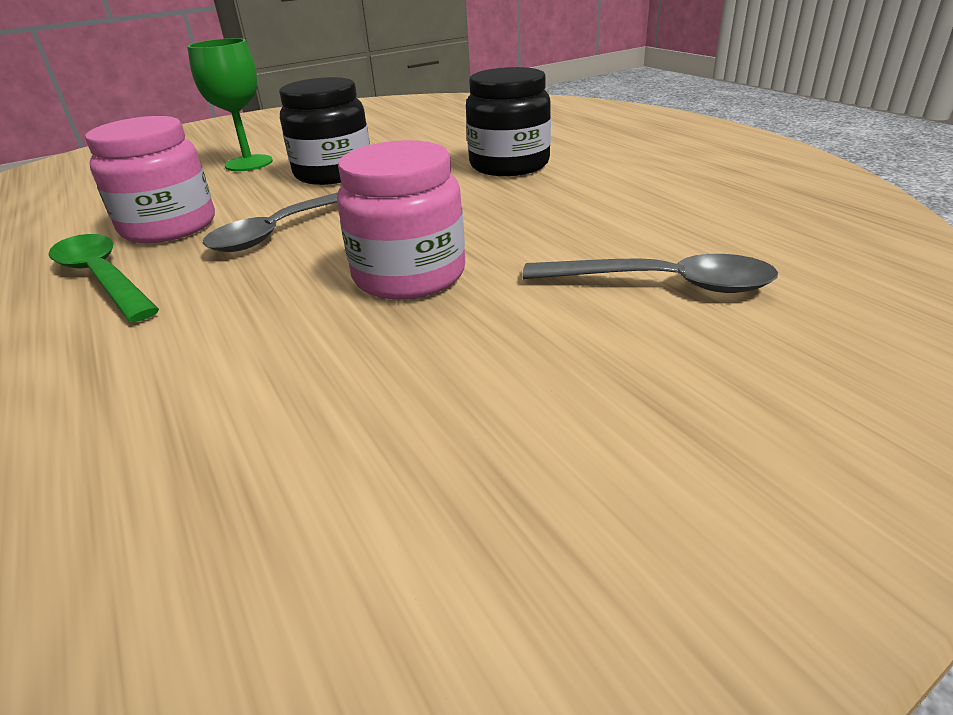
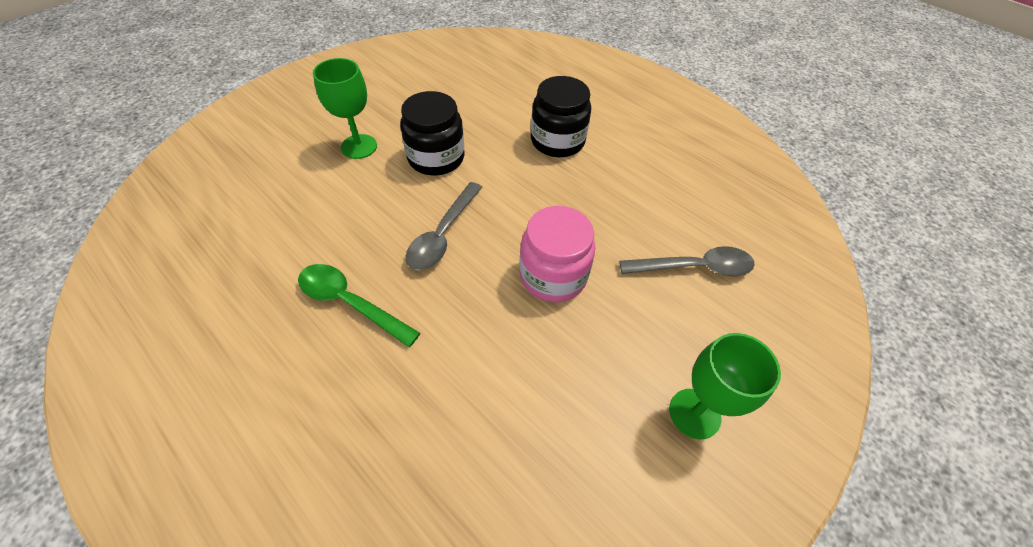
camera: 20 degrees left, 20 degrees up
pink jar [85,116,215,243] -> none
none -> green goblet [669,333,781,439]

